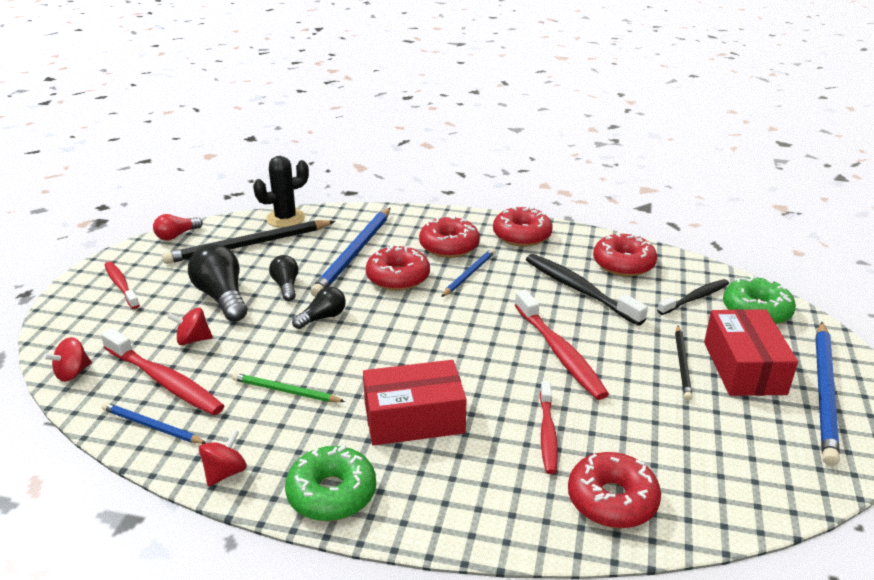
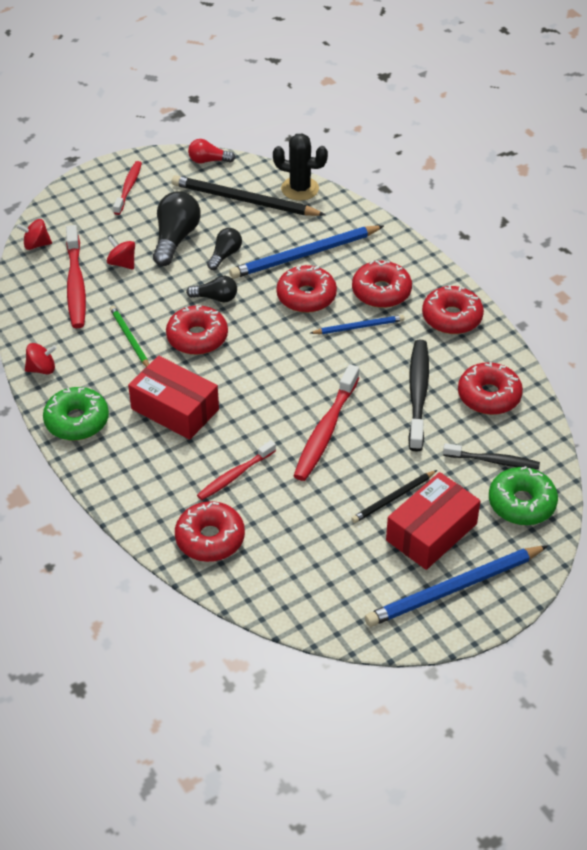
camera: 45 degrees right, 15 degrees up
blue pencil [102,402,206,444] -> none
none -> red donut [166,305,228,355]

